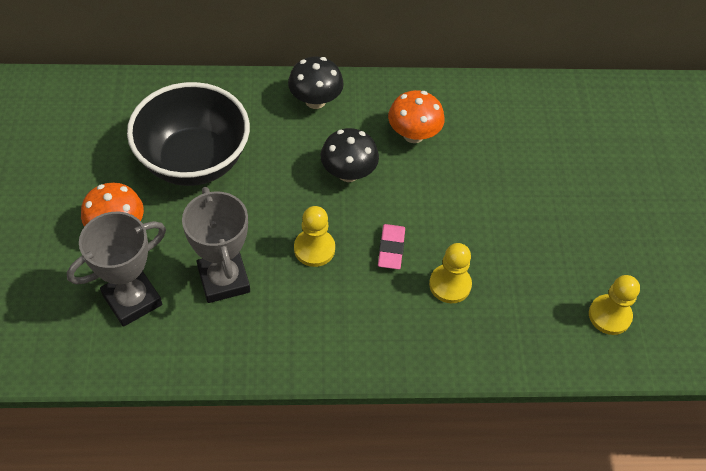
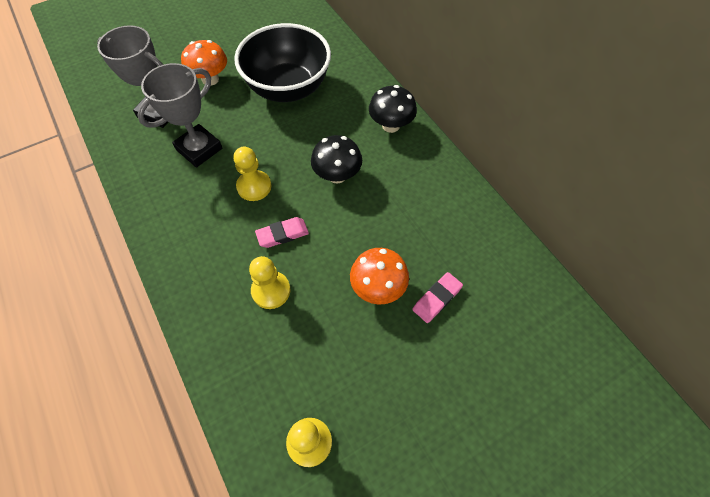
camera: 65 degrees right, 5 degrees up
orange mushroom [388,90,445,143] -> orange mushroom moved to [350,248,409,304]
none -> pink eraser [412,272,463,323]

